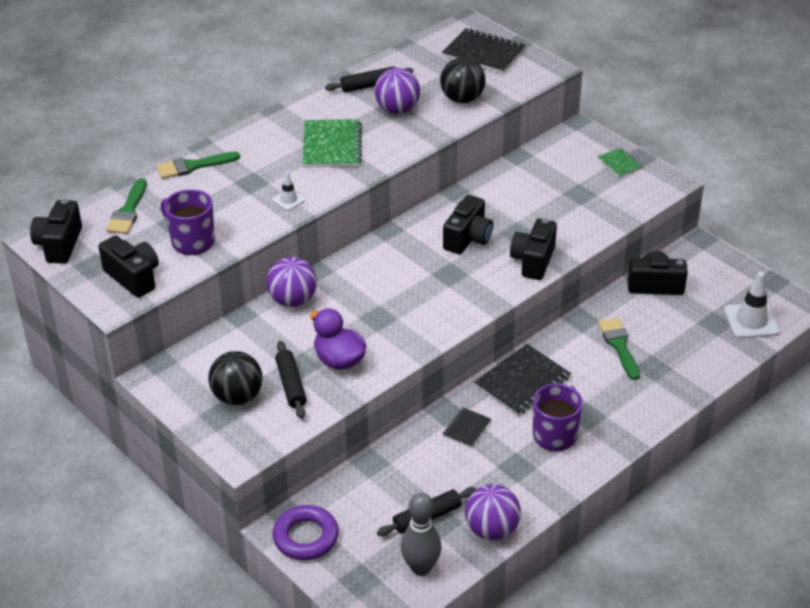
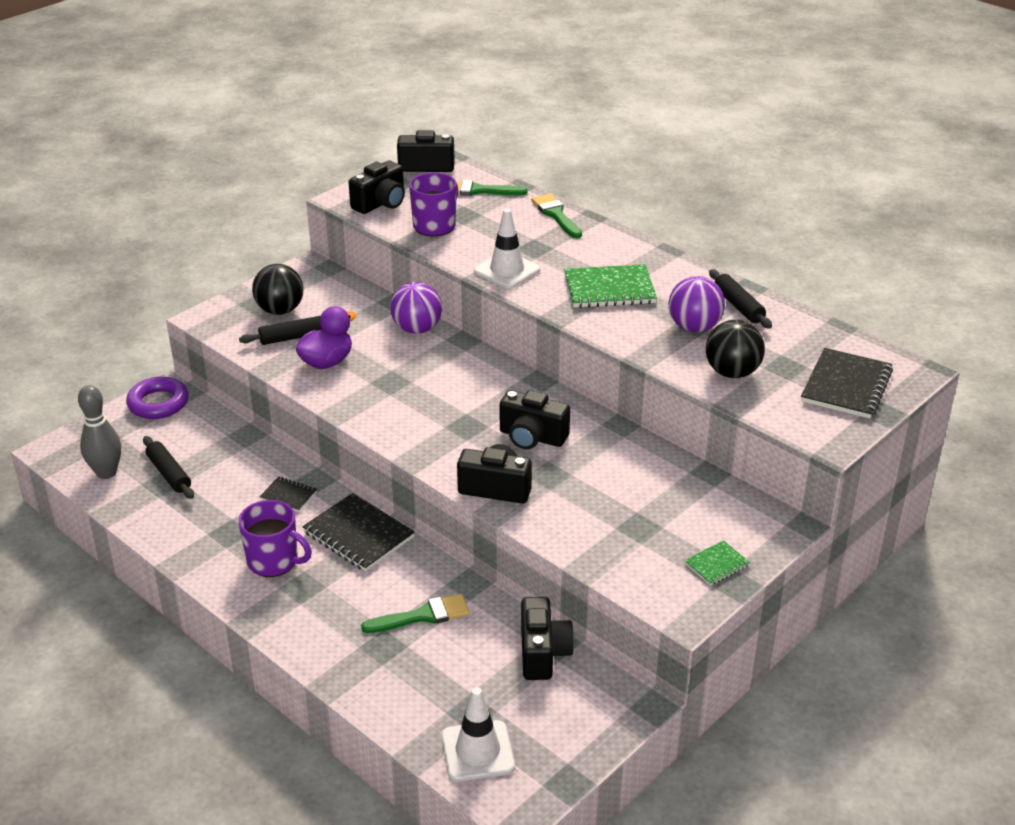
camera: 85 degrees right, 5 degrees down
white traffic cone [272,172,305,211] -> white traffic cone [474,209,540,289], size x1.87
purple ball [465,484,521,540] -> none

